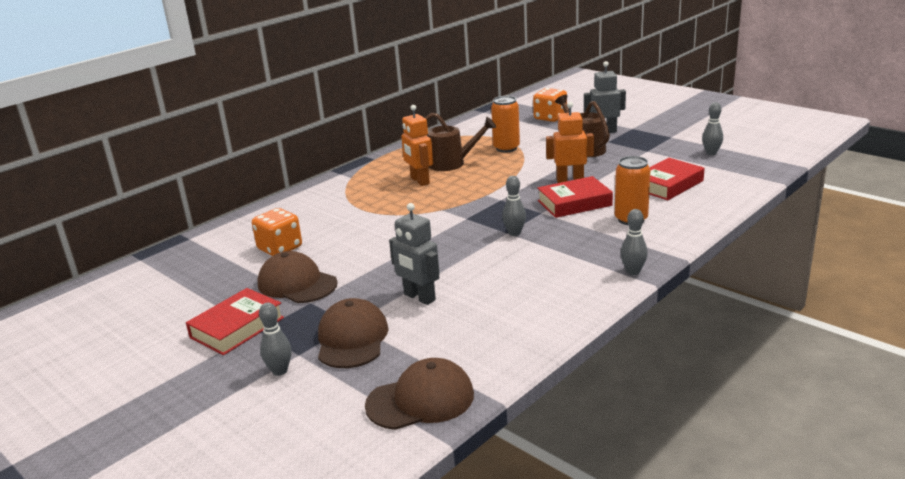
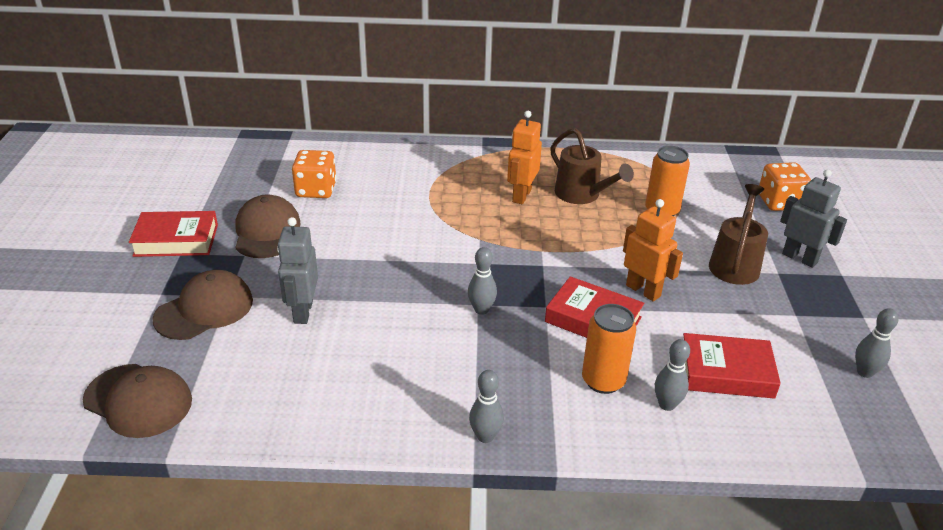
camera: 45 degrees right, 10 degrees up
grey bowling pin [259,302,292,376] -> grey bowling pin moved to [655,339,690,411]

